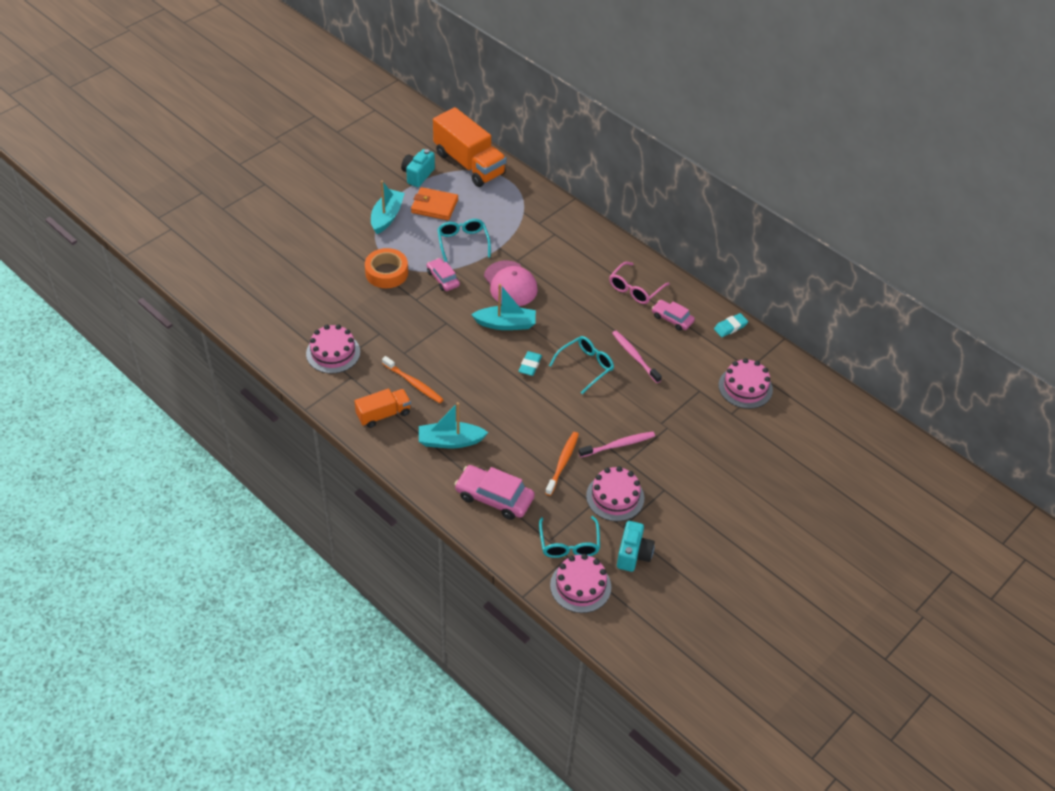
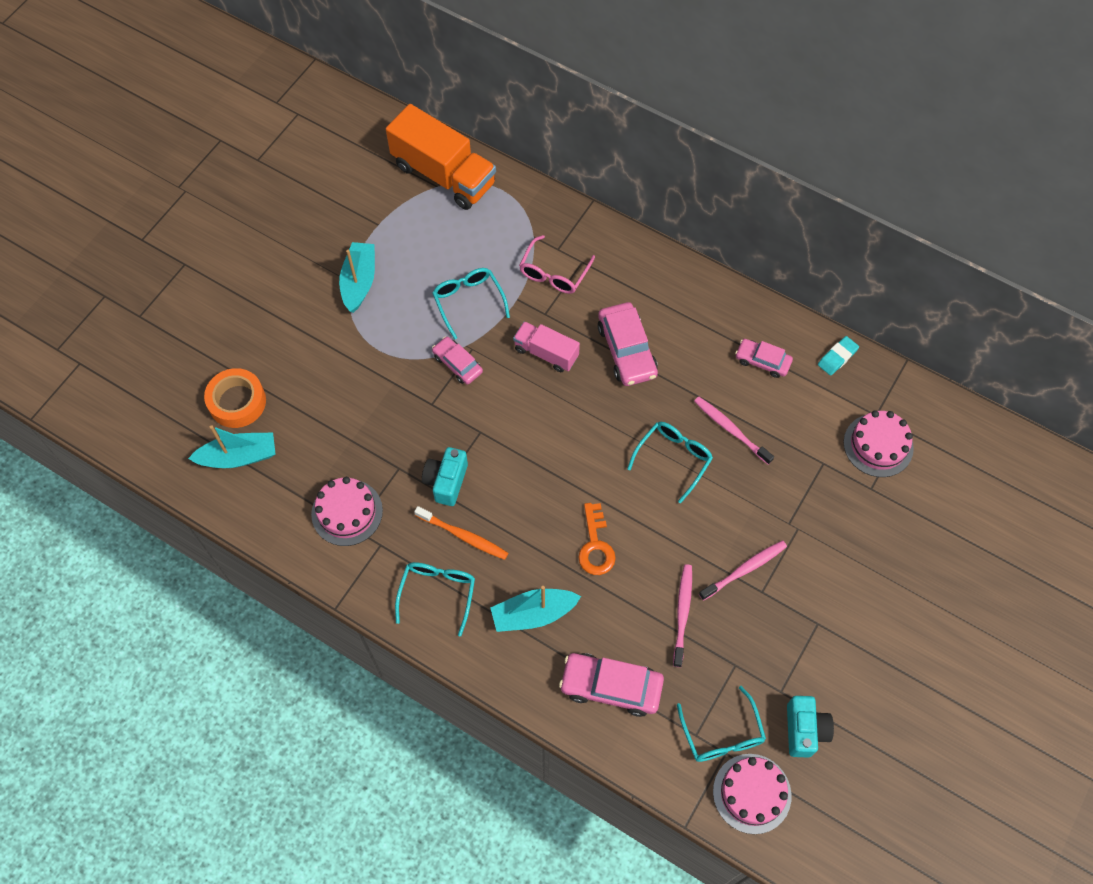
camera: 10 degrees left, 15 degrees up
orange truck [355,388,411,428] -> turquoise glasses [395,562,475,636]
orange tape [365,248,408,288] -> orange tape moved to [204,368,266,428]
turquoise camera [401,149,435,187] -> turquoise camera moved to [422,447,468,506]
orange wallet [411,187,458,220] -> none
turquoise boat [471,284,536,330] -> turquoise boat moved to [188,425,276,468]
pink cap [484,261,538,306] -> pink truck [513,321,580,372]
turquoise eraser [518,351,542,376] -> none
orange toothbrush [545,432,579,496] -> pink toothbrush [673,564,692,667]
pink cake [586,466,644,522] -> none
pink glasses [609,262,670,304] -> pink glasses moved to [519,235,595,294]
none -> orange key [578,503,616,575]
none -> pink car [598,302,658,386]

